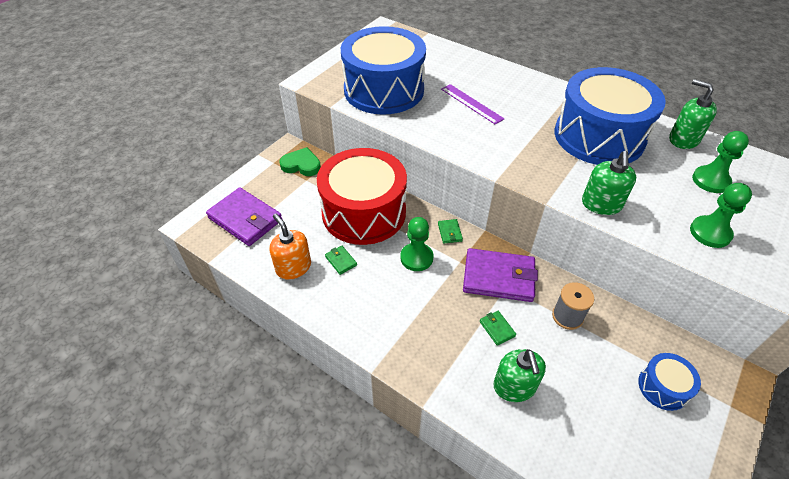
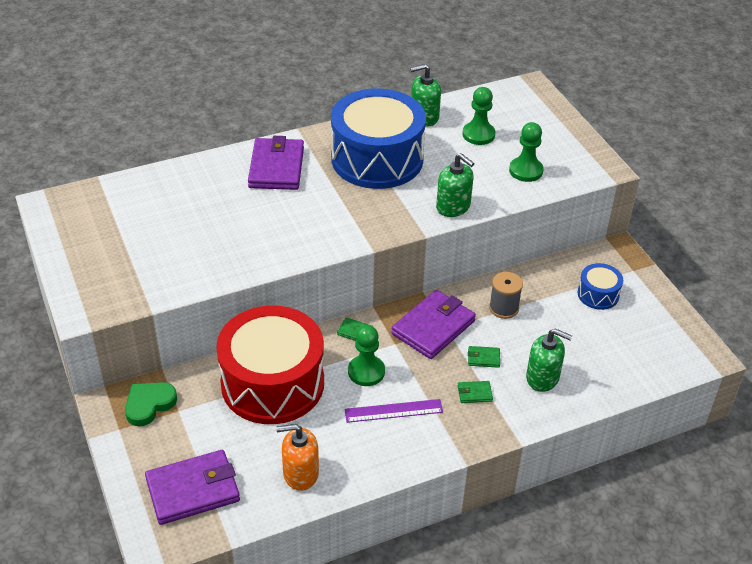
camera: 60 degrees left, 5 degrees down
green wallet [325,246,357,275] -> green wallet moved to [458,381,493,403]
blue drum [341,26,426,115] -> none
purple ruler [441,84,505,124] -> purple ruler moved to [344,399,443,423]
none -> purple wallet [248,136,304,190]

